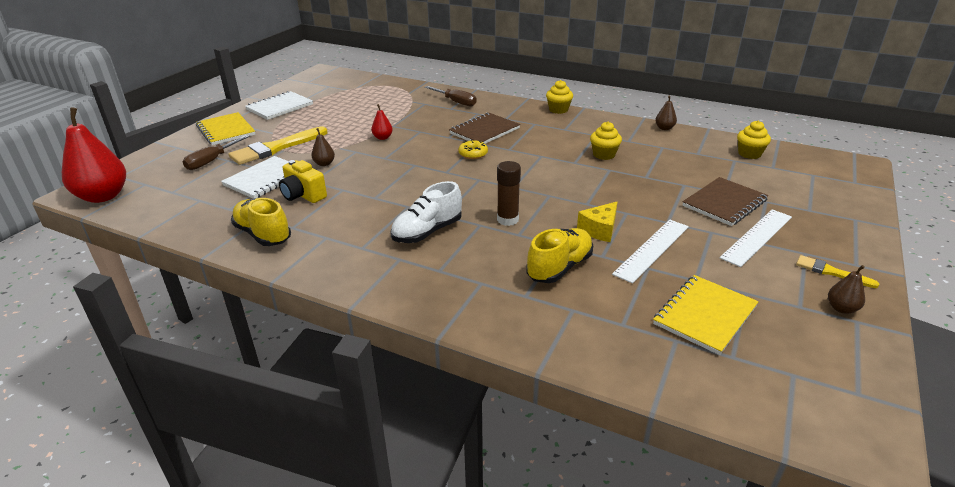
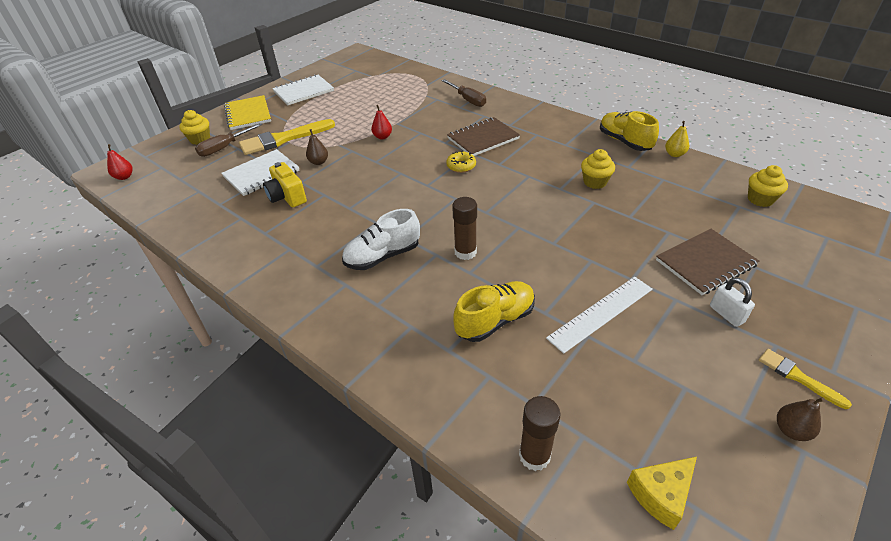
camera: 15 degrees right, 10 degrees up
red pear [62,107,126,203] -> red pear [107,144,133,180], size x0.44
yellow shoe [231,198,291,246] -> yellow shoe moved to [600,111,659,151]
yellow cupcake [546,80,573,114] -> yellow cupcake moved to [179,110,210,145]
yellow cheese [577,202,618,242] -> yellow cheese moved to [627,457,697,530]
yellow notebook [653,275,759,355] -> none
brown pear [655,95,677,130] -> yellow pear [665,121,689,157]
white ruler [720,209,792,267] -> white padlock [710,278,755,327]
none -> brown glue stick [519,396,561,471]

